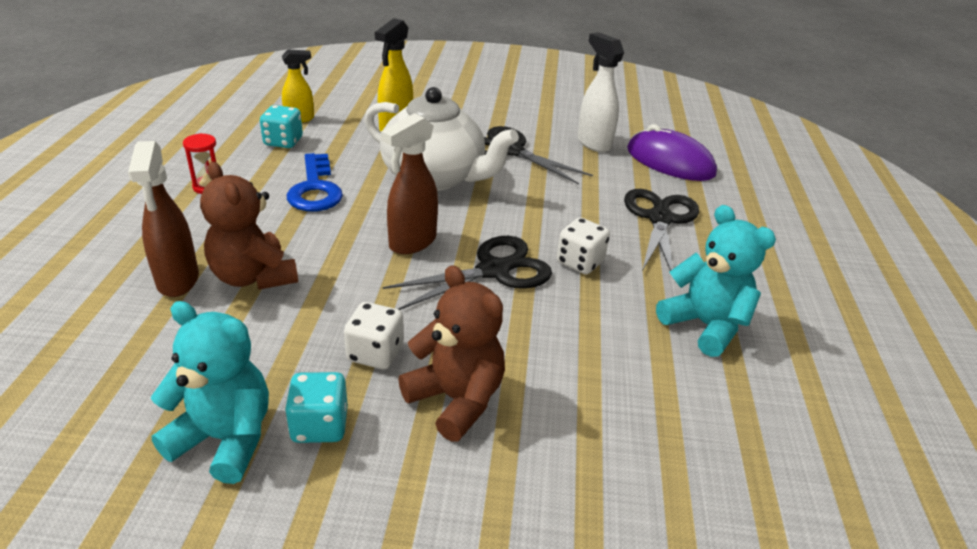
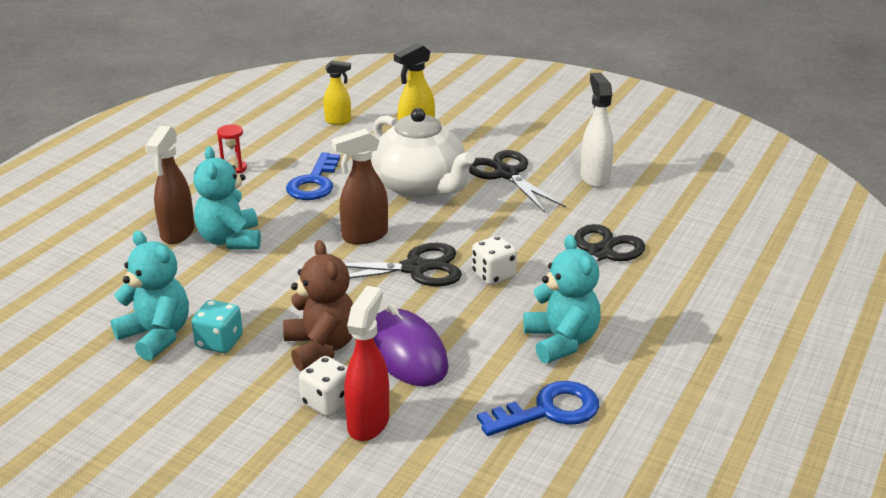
camera: 25 degrees right, 5 degrees down
brown teddy bear [200,162,298,290] -> turquoise teddy bear [193,146,261,249]
turquoise dice [260,105,303,148] -> none
white dice [344,302,404,369] -> white dice moved to [299,356,348,417]
purple mouse [627,124,717,181] -> purple mouse moved to [373,304,449,387]
none -> red spray bottle [344,286,389,441]
none -> blue key [477,381,599,436]

